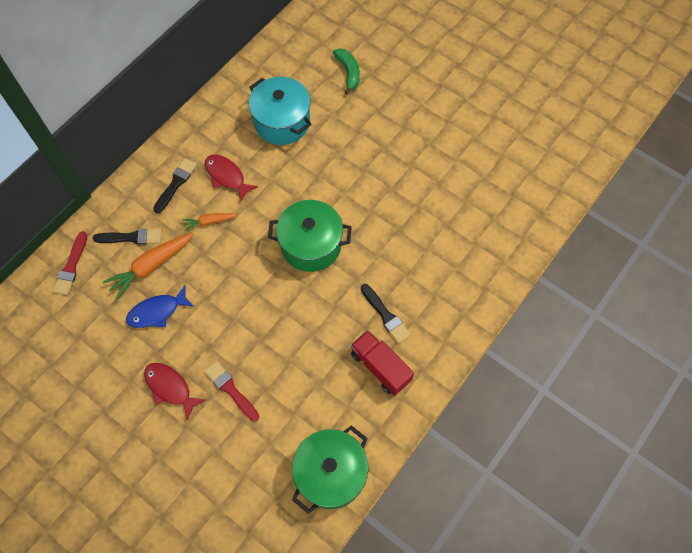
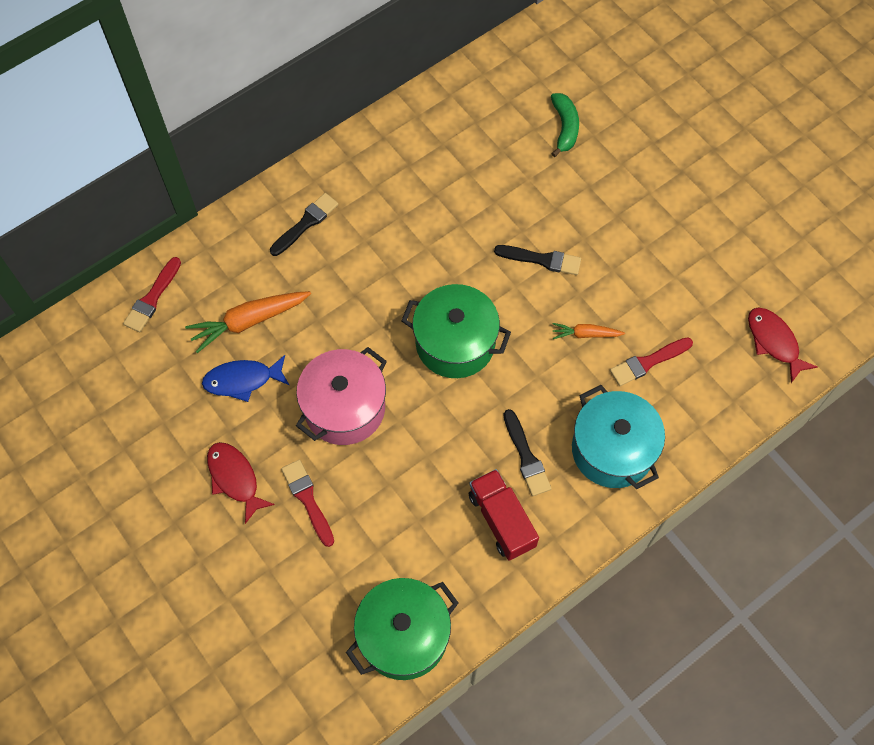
camera: 15 degrees right, 0 degrees up
black brush [93,228,162,245] -> black brush moved to [494,245,581,275]
orange carrot [182,213,237,231] -> orange carrot moved to [552,323,625,339]
red fish [205,155,258,201] -> red fish moved to [748,307,818,383]
turquoise pot [249,77,312,145] -> turquoise pot moved to [572,385,665,489]
none -> pink pot [296,347,387,445]
none -> red brush [610,337,693,386]

